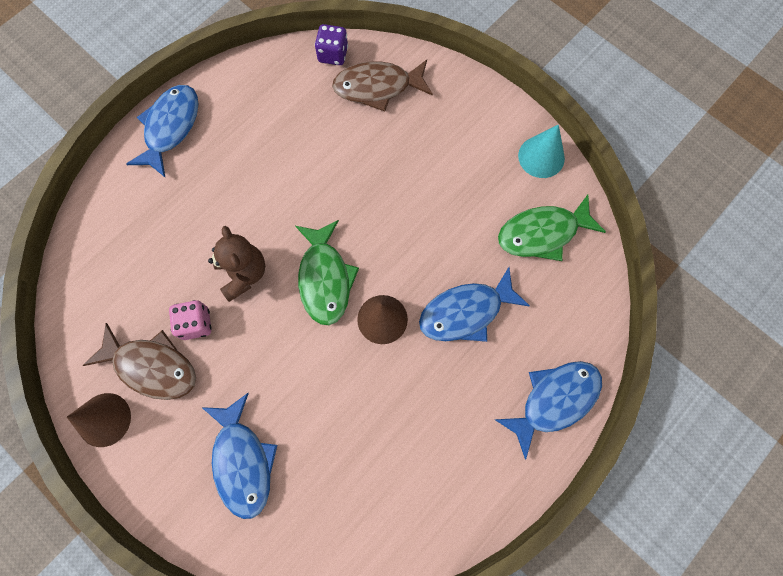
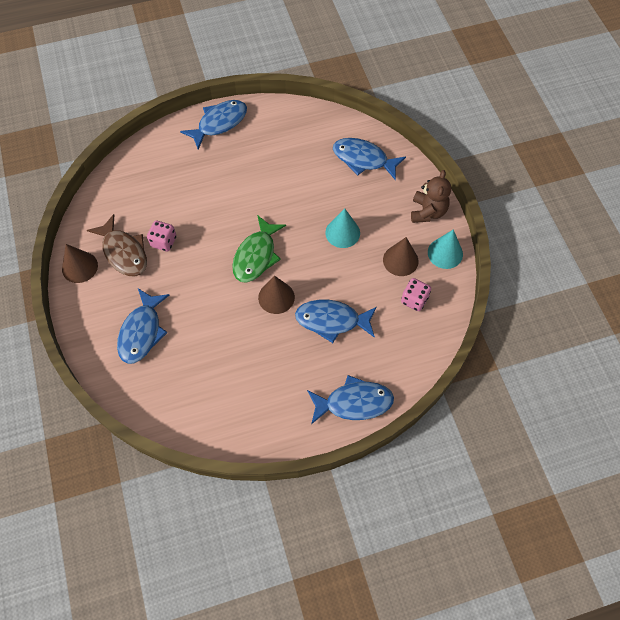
camera: 30 degrees right, 10 degrees down
brown teddy bear [208,226,265,302] -> brown teddy bear moved to [411,170,451,223]
purple dice [315,24,348,65] -> none
brown fish [332,60,433,111] -> blue fish [333,138,406,180]
green fish [498,195,606,261] -> pink dice [401,278,431,311]
none -> turquoise cone [325,208,360,248]
none -> brown cone [383,237,418,276]

